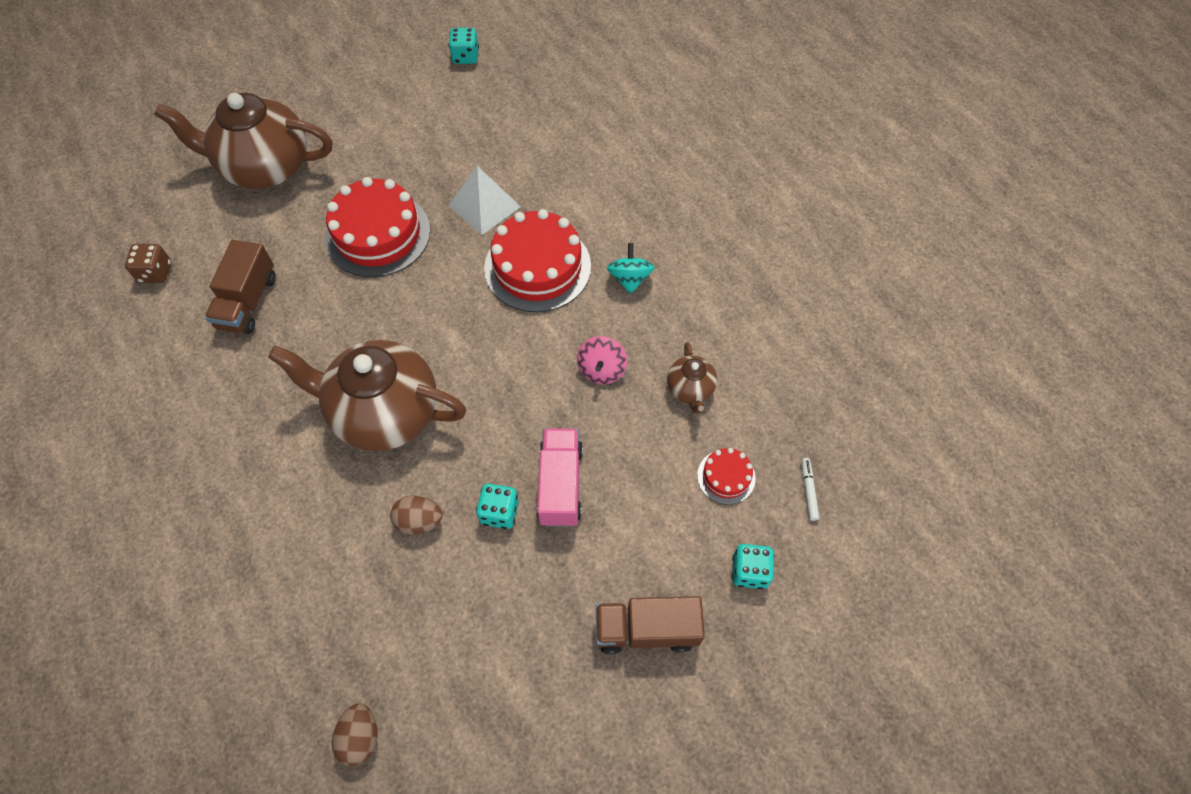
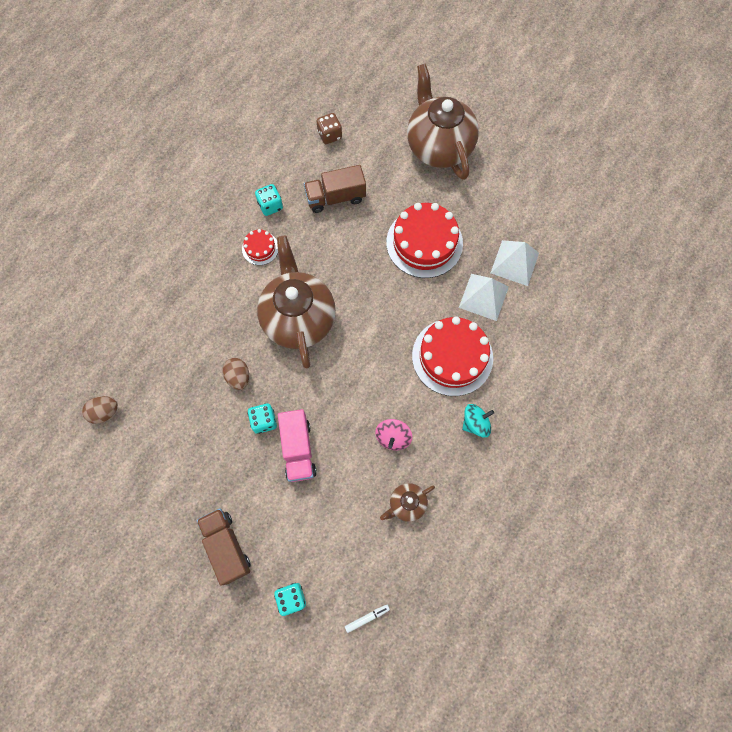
camera: 65 degrees right, 10 degrees up
turquoise dice [449,28,479,64] -> turquoise dice moved to [255,184,283,216]
pink truck [537,428,583,527] -> pink truck turned 105 degrees clockwise [278,409,317,482]
pink spinning top [577,336,627,384] -> pink spinning top turned 60 degrees counterclockwise [375,419,412,451]
red cake [697,448,756,505] -> red cake moved to [242,229,278,265]
none -> white pyramid [491,240,539,286]

